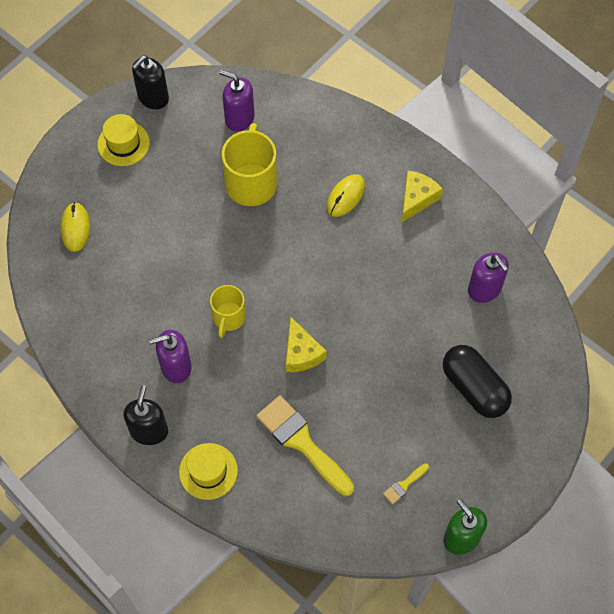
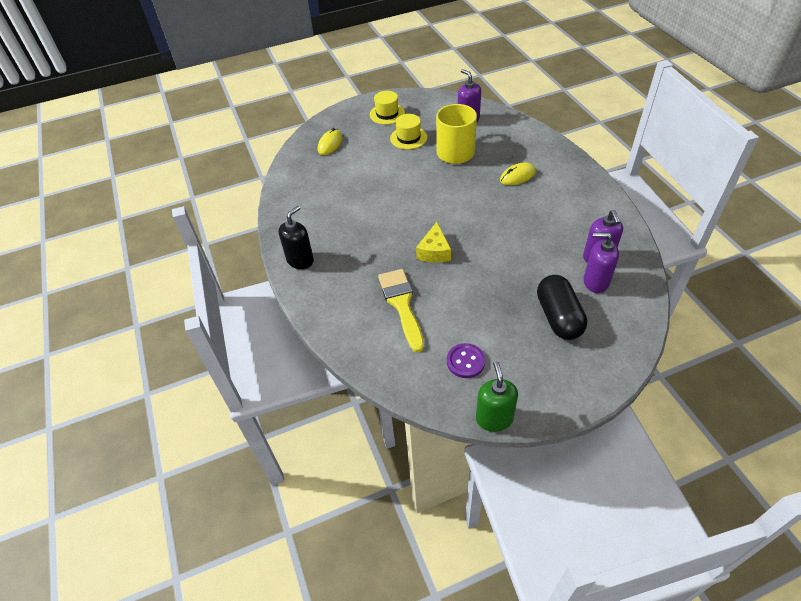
camera: 30 degrees right, 15 degrees down
black soap dispenser [132,55,169,109] -> none
purple soap dispenser [149,330,192,383] -> purple soap dispenser moved to [584,233,619,293]
yellow hat [179,443,238,500] -> yellow hat moved to [390,114,427,149]
yellow mug [210,285,246,338] -> none
yellow brush [383,463,429,504] -> purple button [447,343,485,378]
yellow cheese [402,170,443,222] -> none

